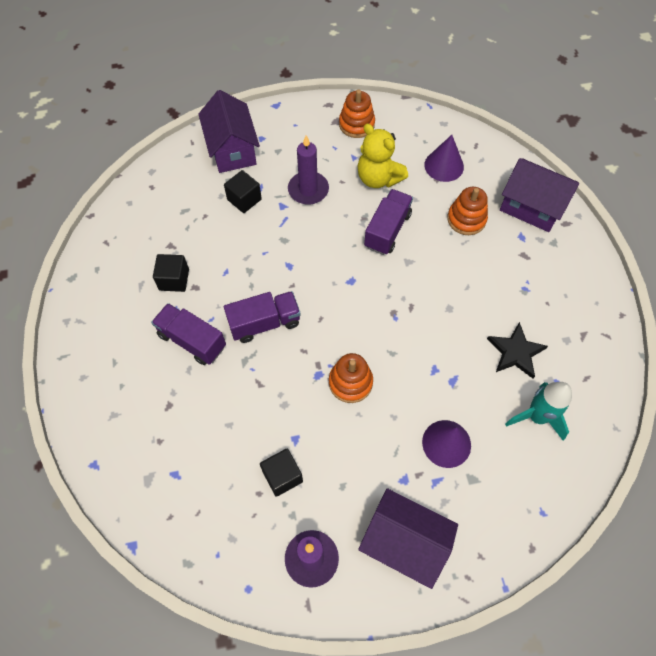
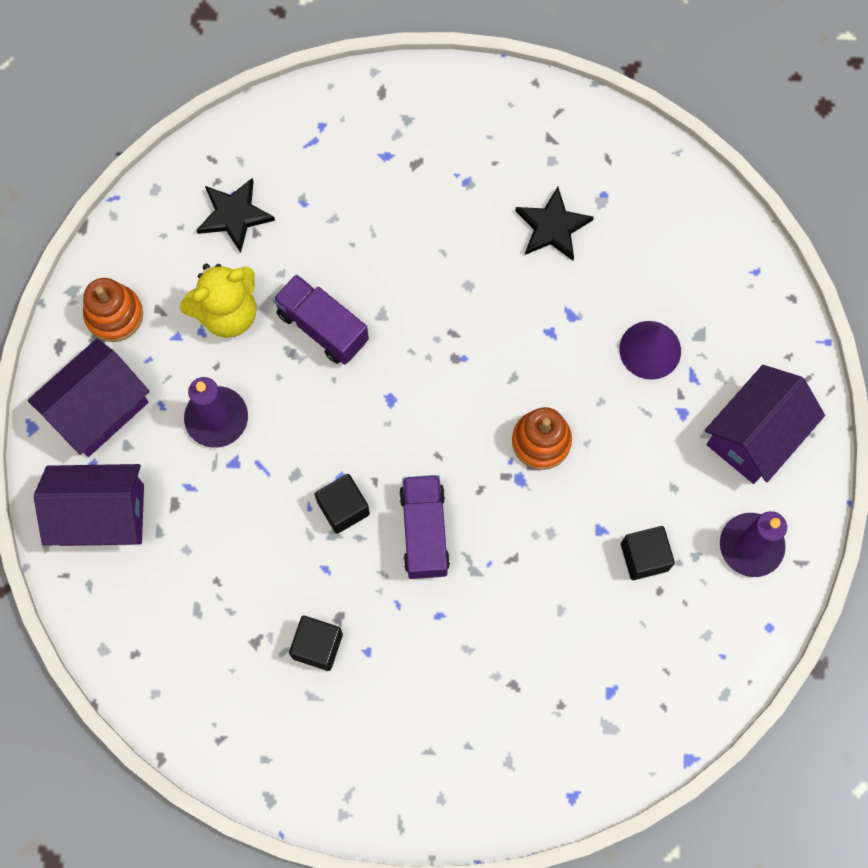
camera: 75 degrees left, 10 degrees up
purple truck [151,303,226,365] -> none
black cube [224,170,262,213] -> black cube moved to [315,474,370,534]
purple cone [424,135,464,182] -> black star [197,178,275,253]
orange stacking toy [447,187,488,235] -> none
purple house [500,158,579,232] -> purple house moved to [28,339,150,457]
turquoise rocket [505,382,572,441] -> none

